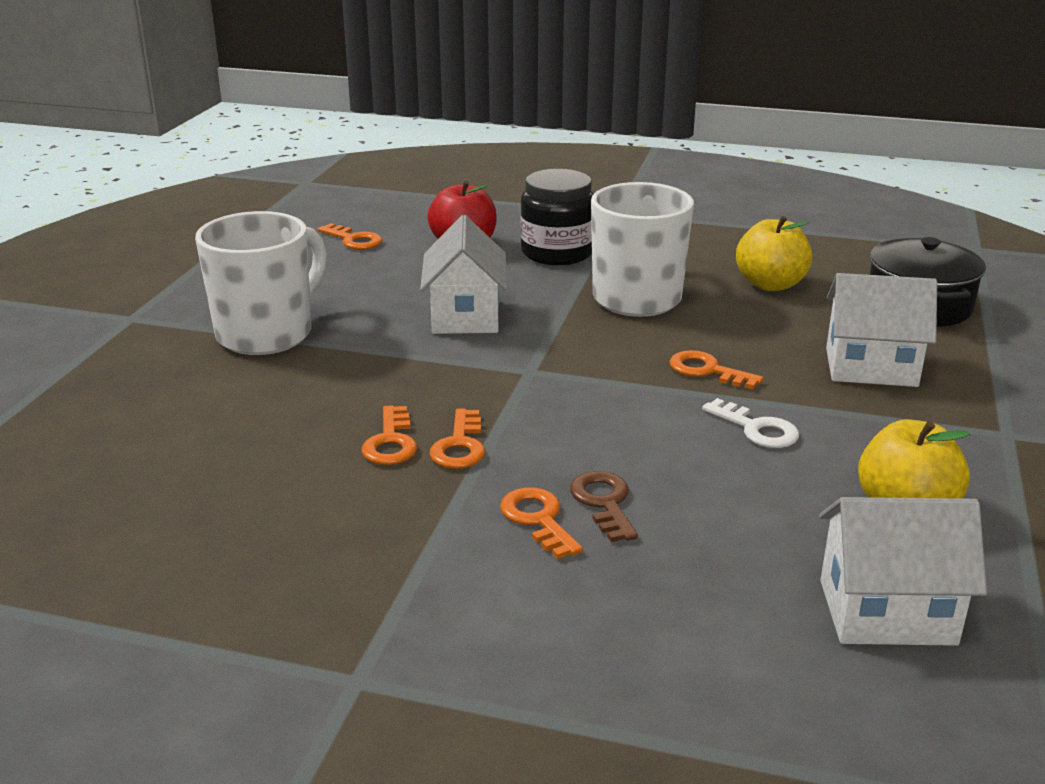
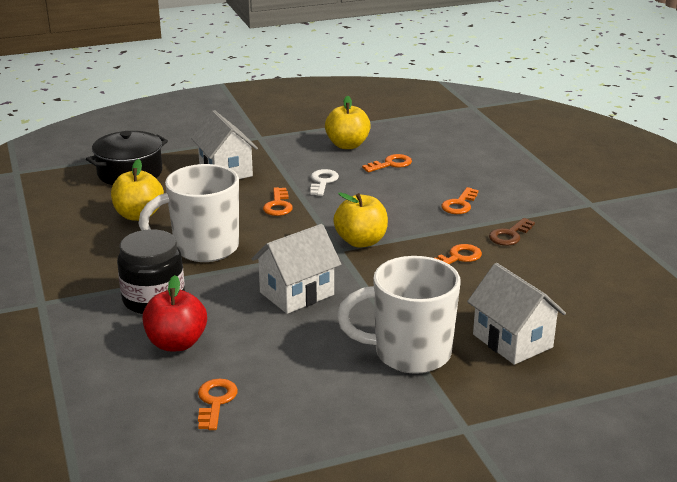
camera: 125 degrees left, 0 degrees up
orange key [429,409,485,469] -> orange key moved to [362,154,412,172]
brown key [570,471,638,542] -> brown key moved to [489,218,535,246]
white house [819,497,987,646] -> white house moved to [467,263,566,365]
none -> yellow apple [333,192,388,248]

